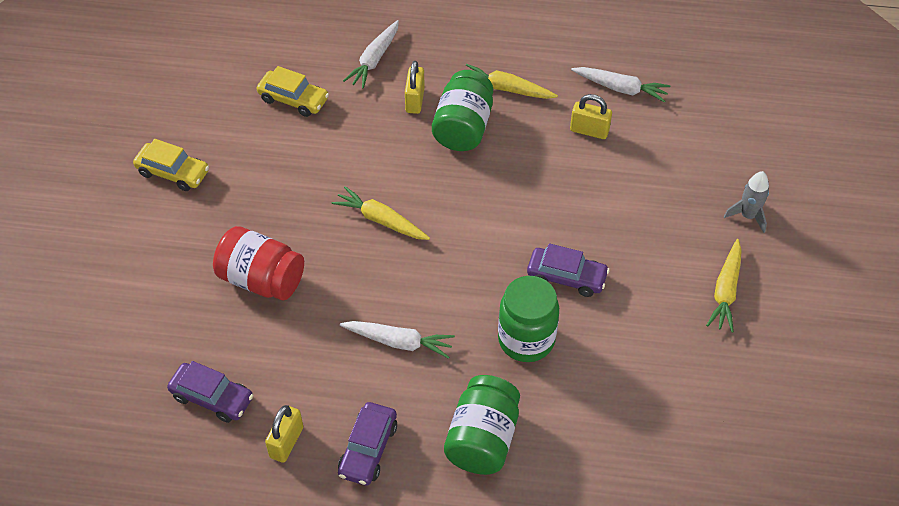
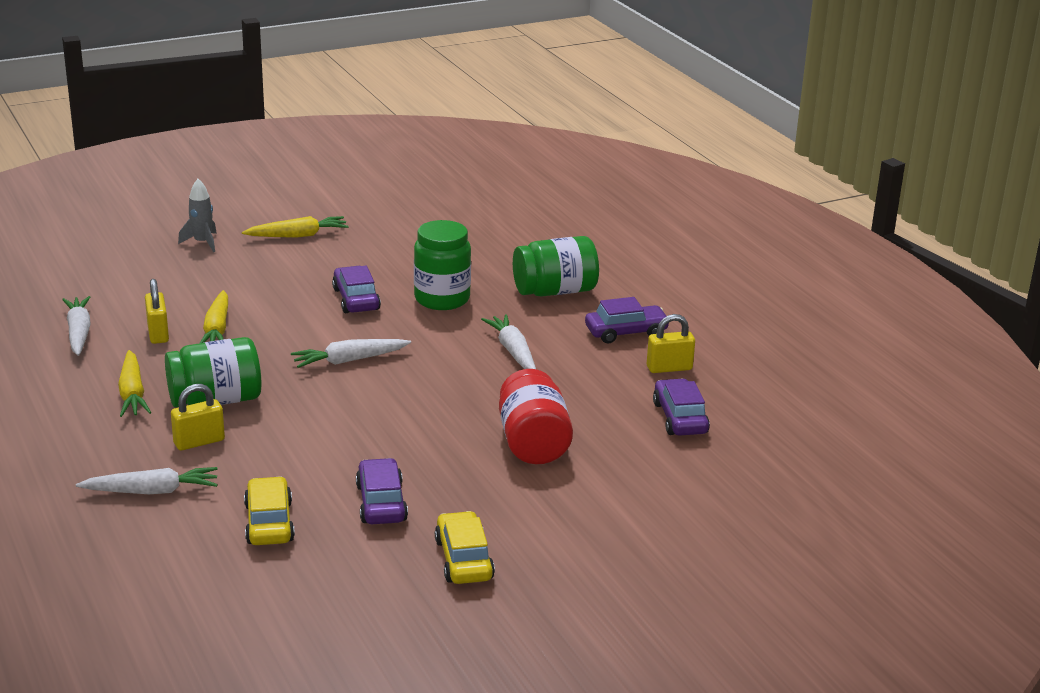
camera: 125 degrees left, 25 degrees down
yellow carrot [332,186,430,240] -> yellow carrot moved to [200,290,228,343]
none -> white carrot [291,339,411,368]
none -> purple car [356,458,408,524]

